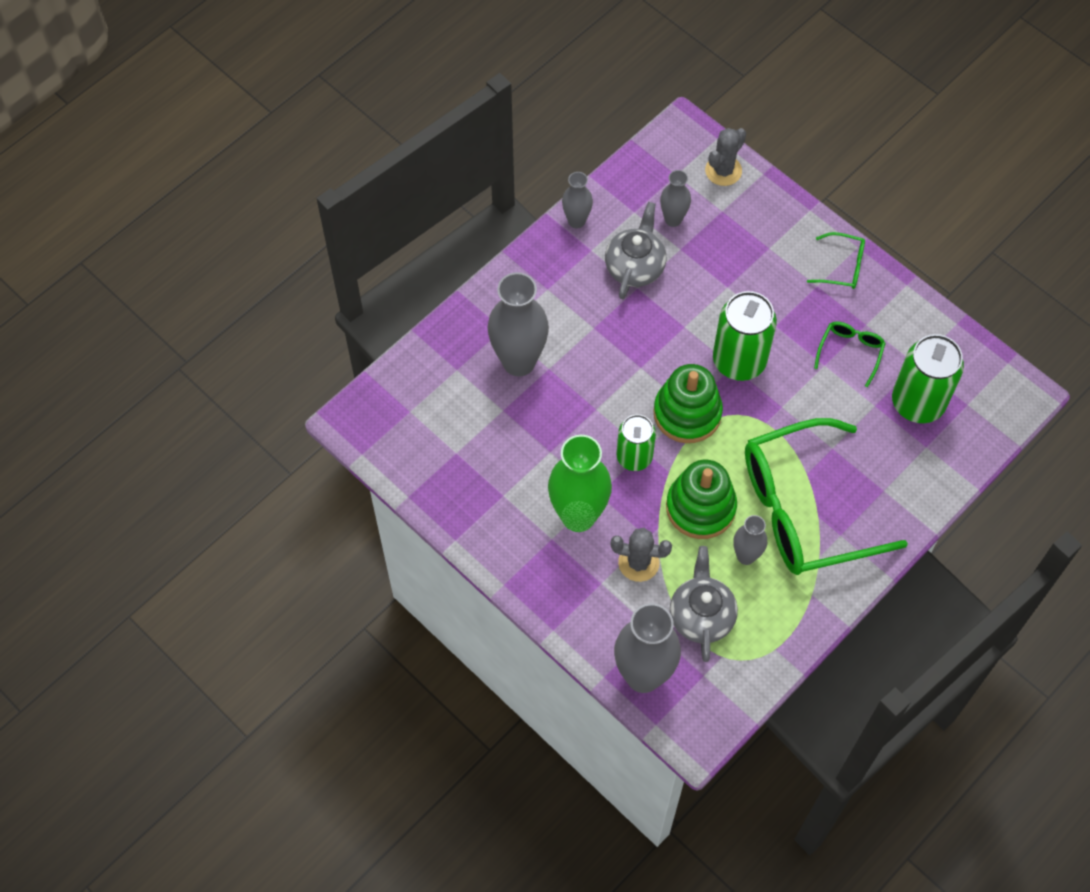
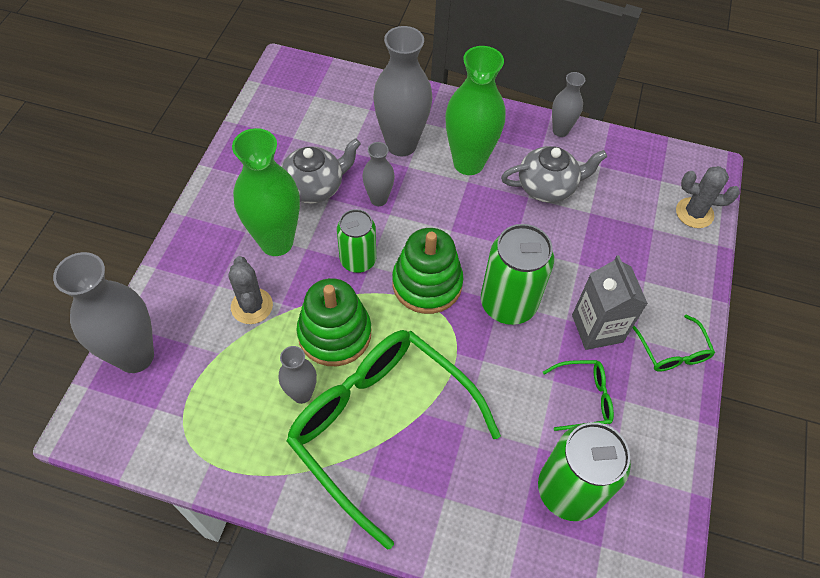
camera: 60 degrees right, 5 degrees down
grey vase [660,170,691,227] -> grey vase moved to [362,142,395,206]
grey teapot [670,546,738,662] -> grey teapot moved to [281,138,361,204]
none -> green vase [445,46,505,175]
none -> grey carton [572,255,648,350]

